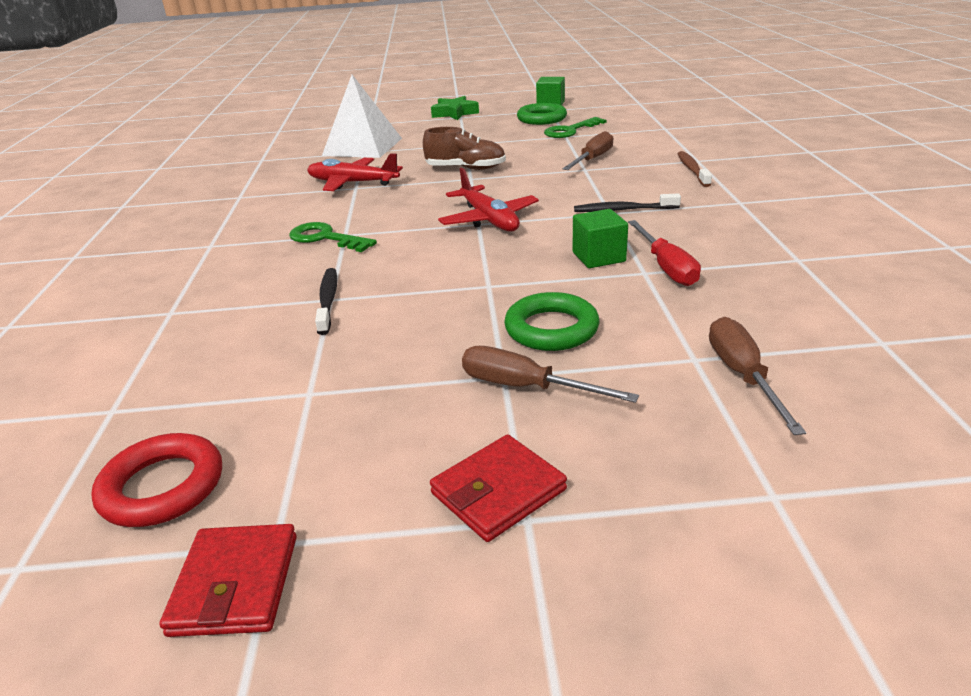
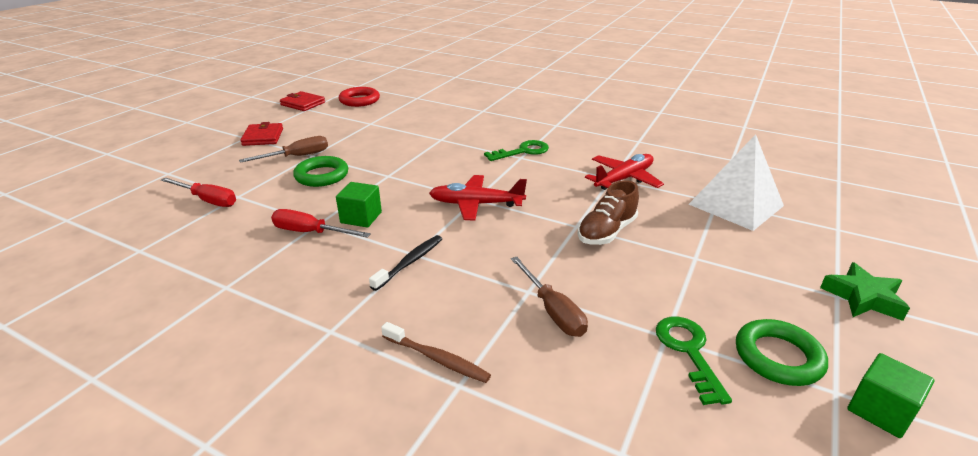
camera: 120 degrees right, 0 degrees up
black toothbrush [315,268,337,335] -> none
brown screwdriver [709,317,806,435] -> red screwdriver [161,178,236,207]

